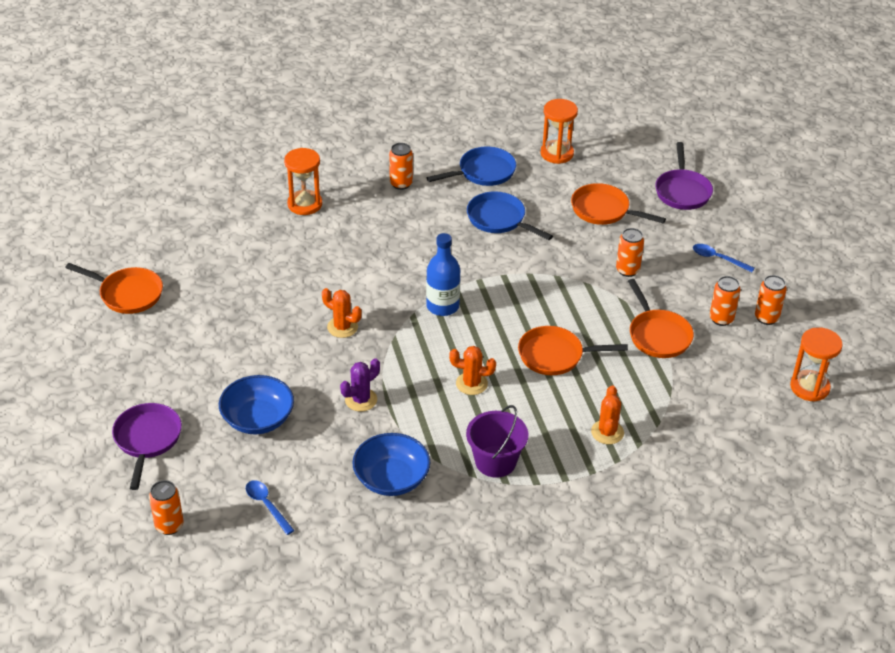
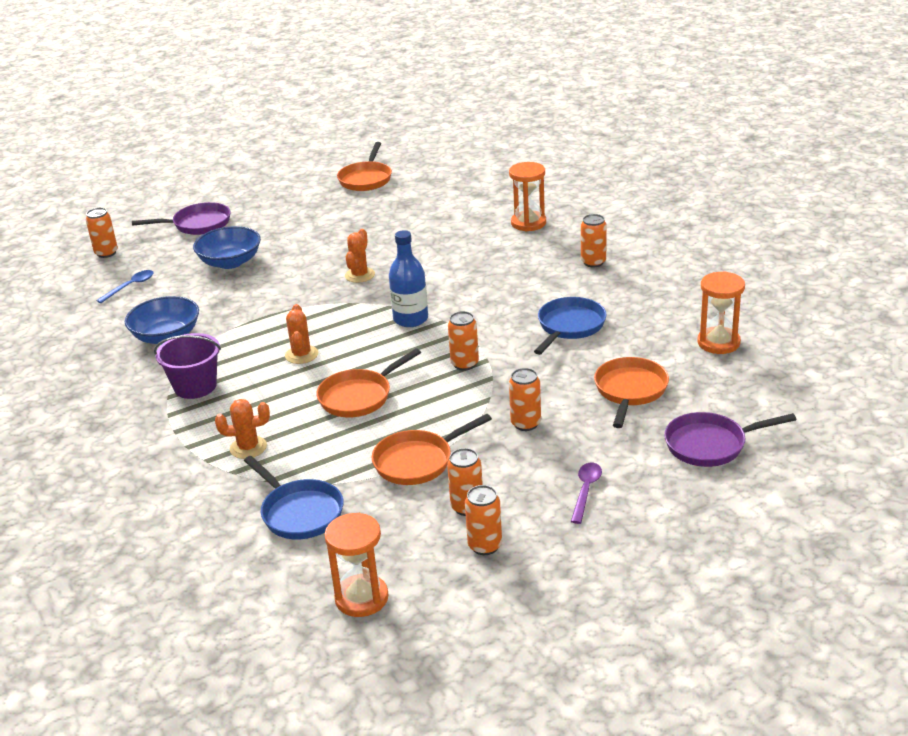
camera: 80 degrees right, 10 degrees down
purple cactus [340,358,380,412] -> none
blue pan [427,147,516,186] -> blue pan moved to [244,456,344,539]
orange pan [518,326,628,375] -> orange pan turned 120 degrees counterclockwise [316,348,421,417]
blue spoon [693,244,754,272] -> purple spoon [571,463,602,524]
none -> orange can [448,311,479,371]

